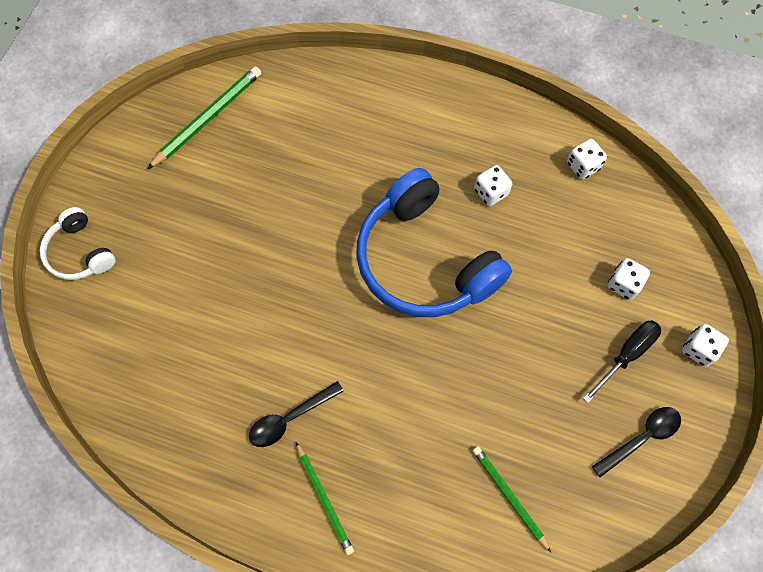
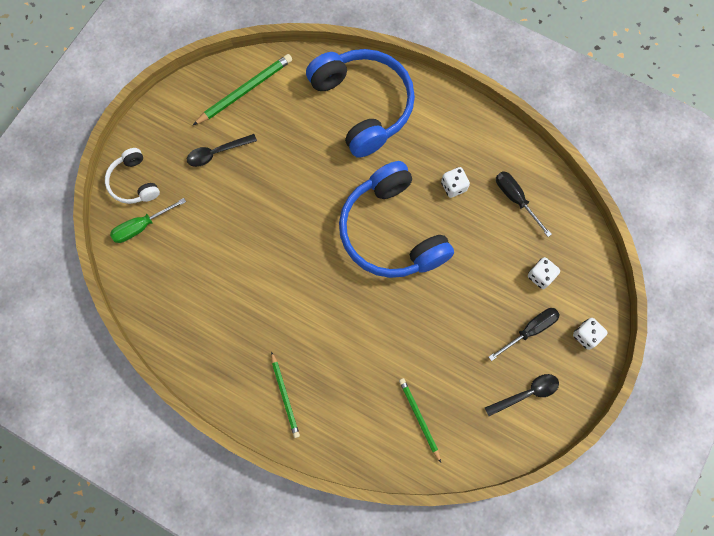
camera: 10 degrees right, 5 degrees up
black spoon [249,381,344,447] -> black spoon moved to [187,134,257,167]
white dice [567,139,607,180] -> none
none -> green screwdriver [110,198,186,243]
none -> blue headphones [306,49,415,158]
none -> black screwdriver [496,171,552,237]

